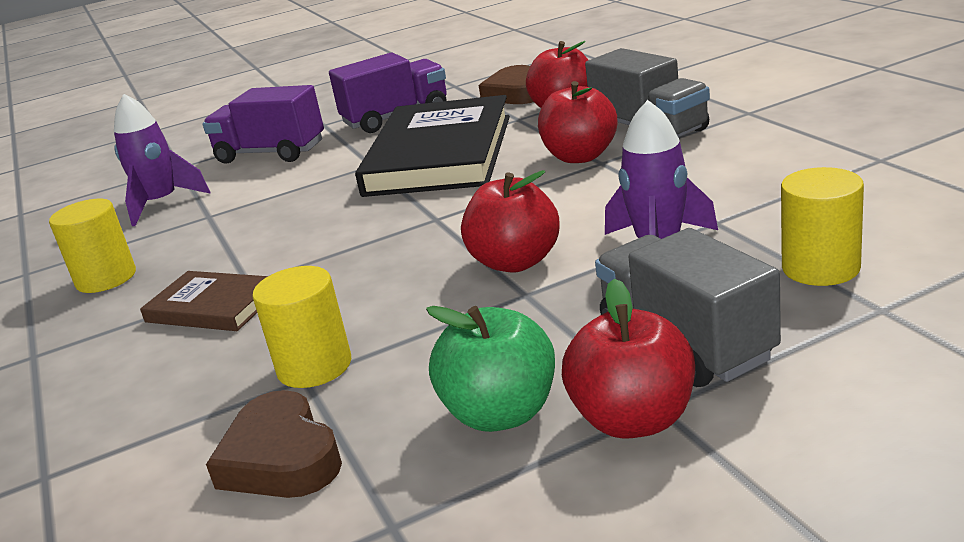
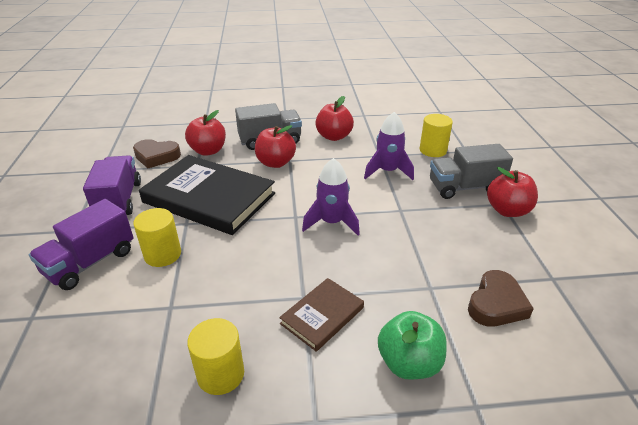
camera: 75 degrees left, 10 degrees up
purple rocket [114,94,210,226] -> purple rocket moved to [302,158,360,235]
brown heart [206,390,342,498] -> brown heart turned 45 degrees counterclockwise [468,270,534,327]
yellow cylinder [252,266,351,388] -> yellow cylinder moved to [133,208,181,267]
green apple [426,306,555,432] -> green apple moved to [378,311,447,380]
red apple [461,170,560,273] -> red apple moved to [315,96,354,141]

